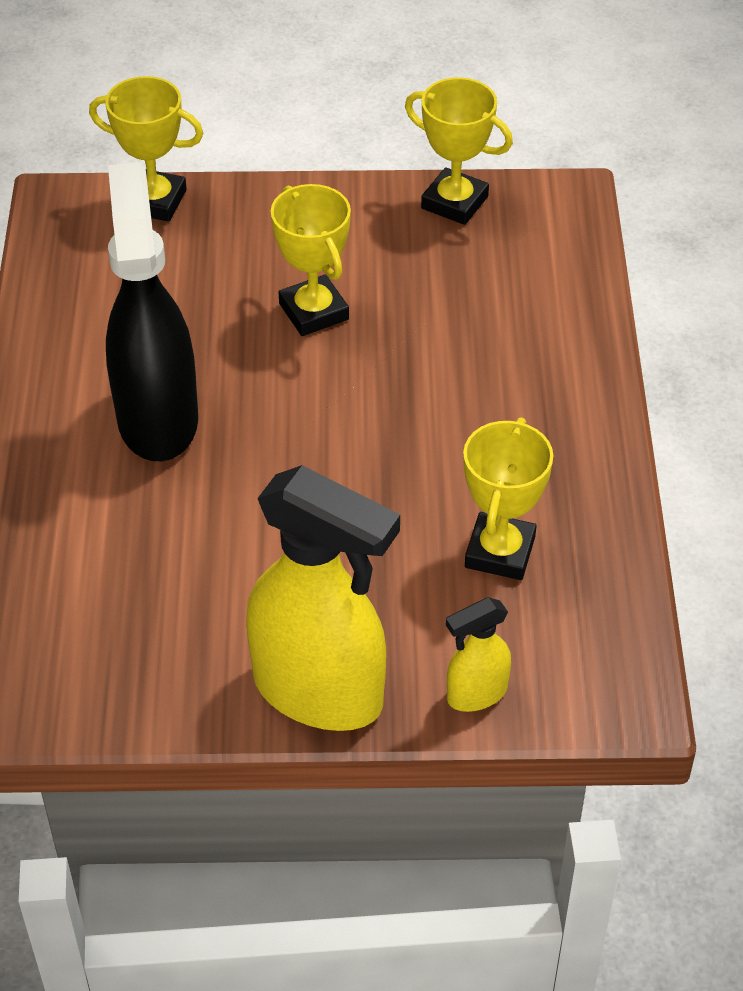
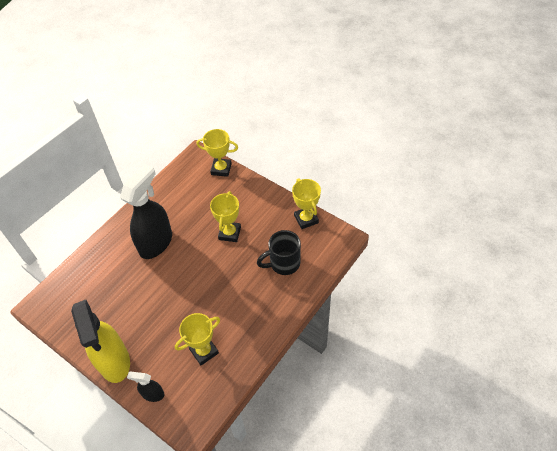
camera: 40 degrees right, 5 degrees up
yellow trophy [89,76,204,222] -> yellow trophy turned 45 degrees counterclockwise [196,129,238,177]
yellow spray bottle [446,597,511,712] -> black spray bottle [127,371,165,402]
none -> black mug [257,230,301,275]

